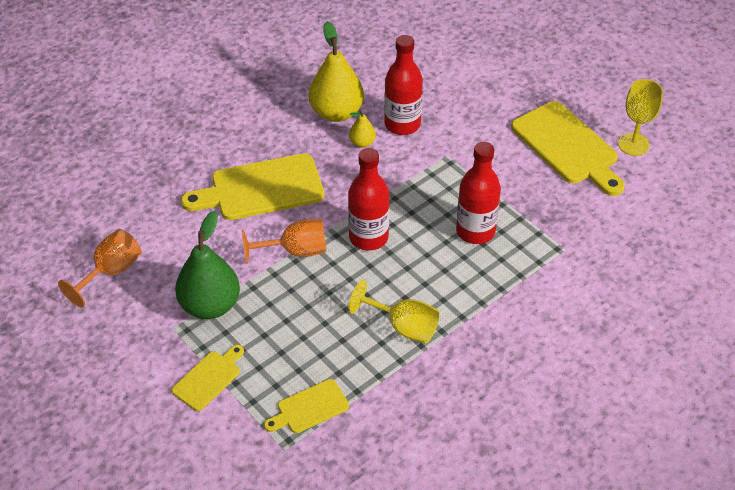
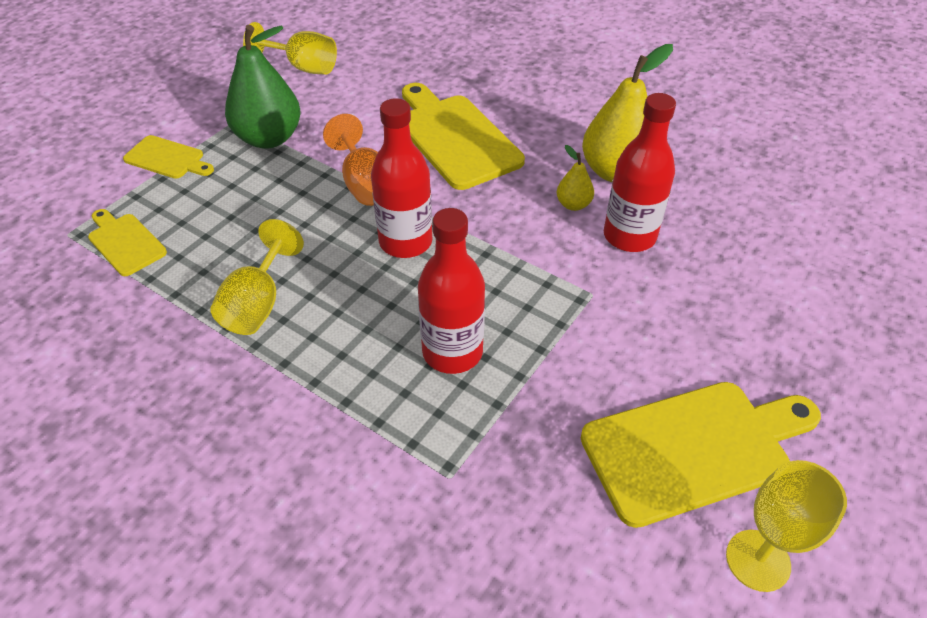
camera: 75 degrees right, 0 degrees up
orange goblet [58,229,141,307] -> yellow goblet [243,22,337,75]
yellow cutting board [511,101,625,196] -> yellow cutting board turned 150 degrees counterclockwise [581,382,821,528]

